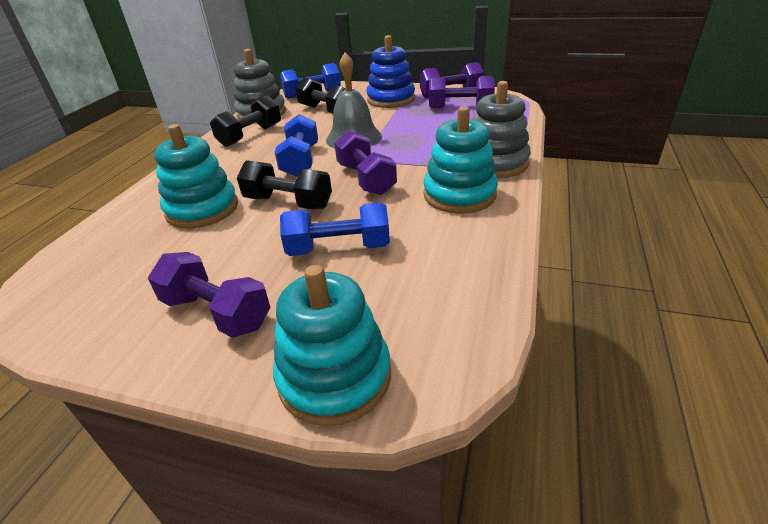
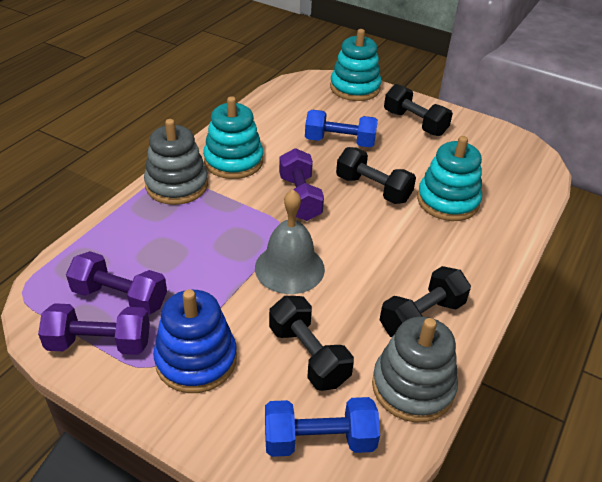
camera: 170 degrees left, 5 degrees up
purple dumbbell [148,252,271,338] -> black dumbbell [384,84,453,136]
blue dumbbell [274,114,318,177] -> none

